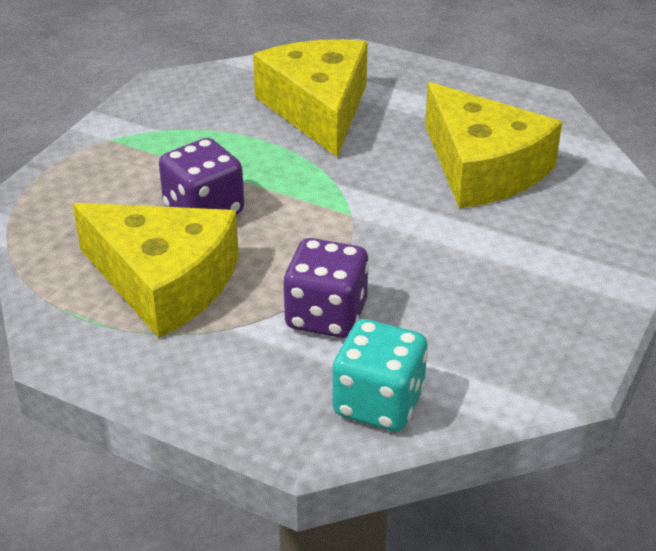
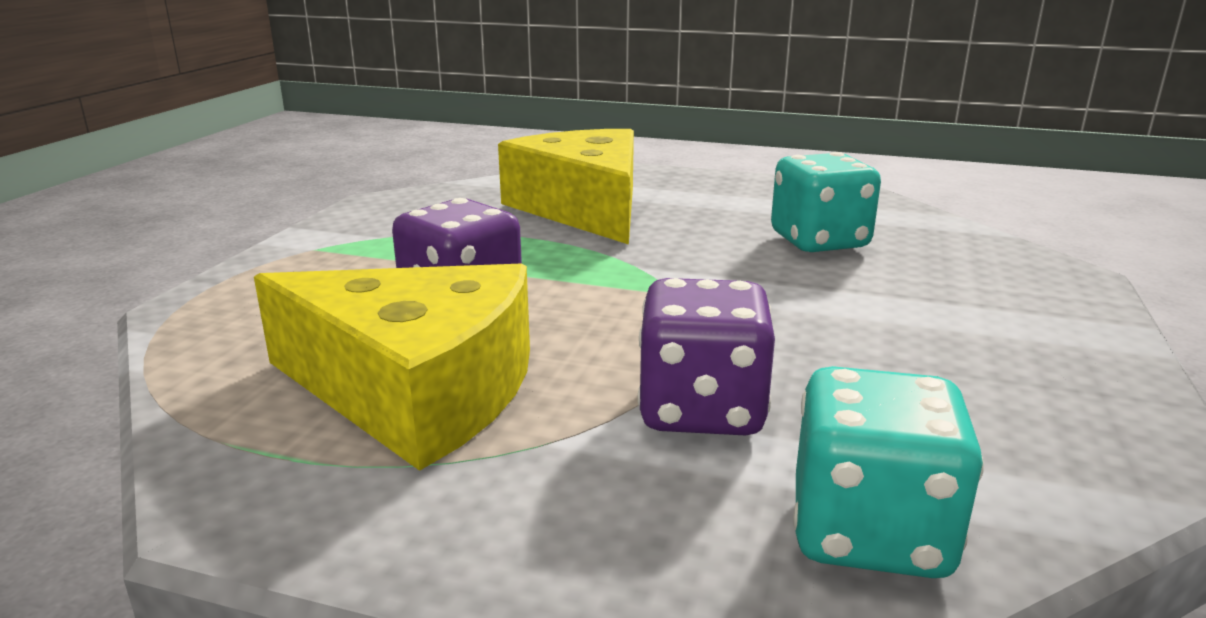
camera: 10 degrees left, 15 degrees down
yellow cheese [425,82,562,208] -> turquoise dice [771,152,881,252]

